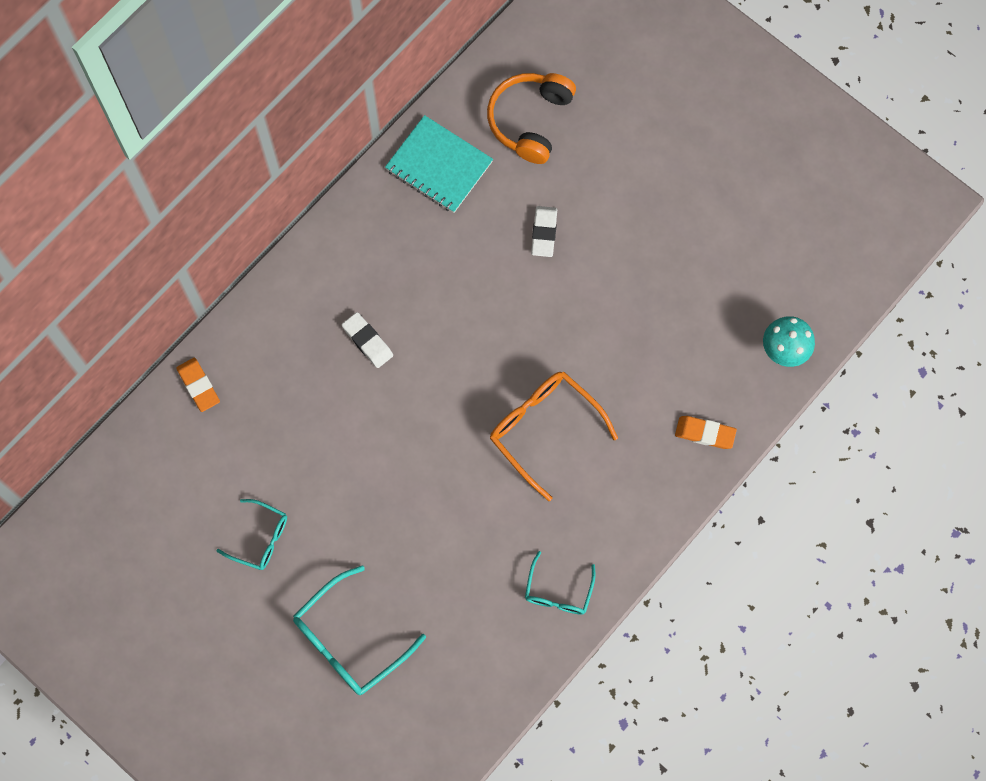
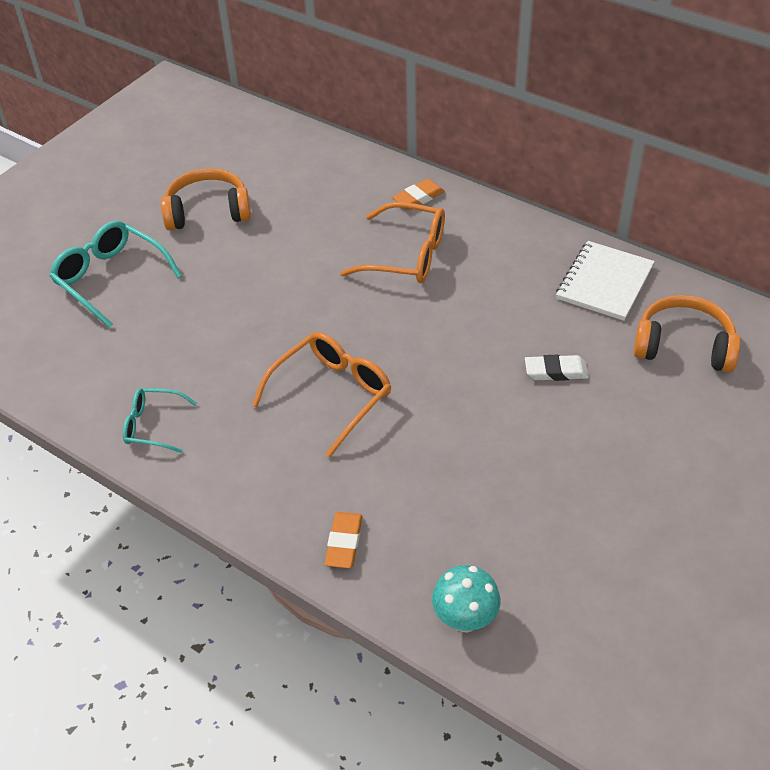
camera: 85 degrees right, 25 degrees down
orange eraser [176,358,220,412] -> orange eraser moved to [392,179,445,210]
turquoise glasses [216,499,287,570] -> orange headphones [161,168,251,231]
white eraser [342,312,393,368] -> orange glasses [340,202,445,283]
turquoise notebook [385,115,493,213] -> white notebook [556,241,655,321]

